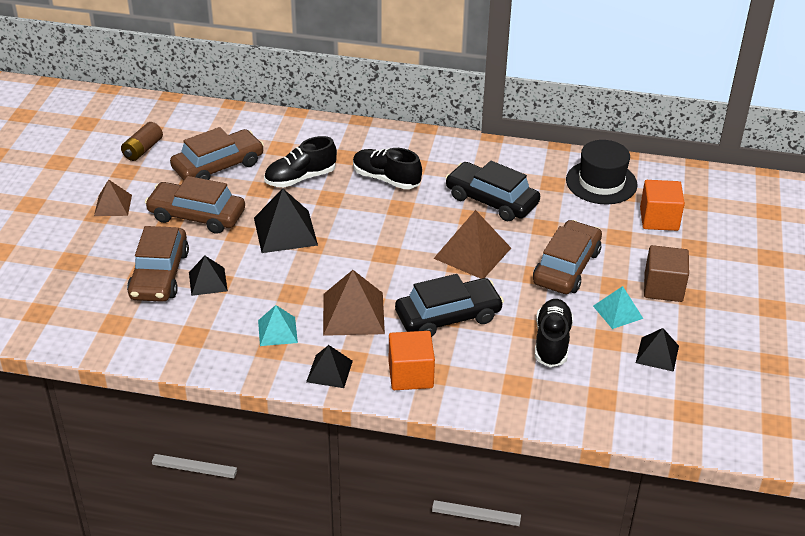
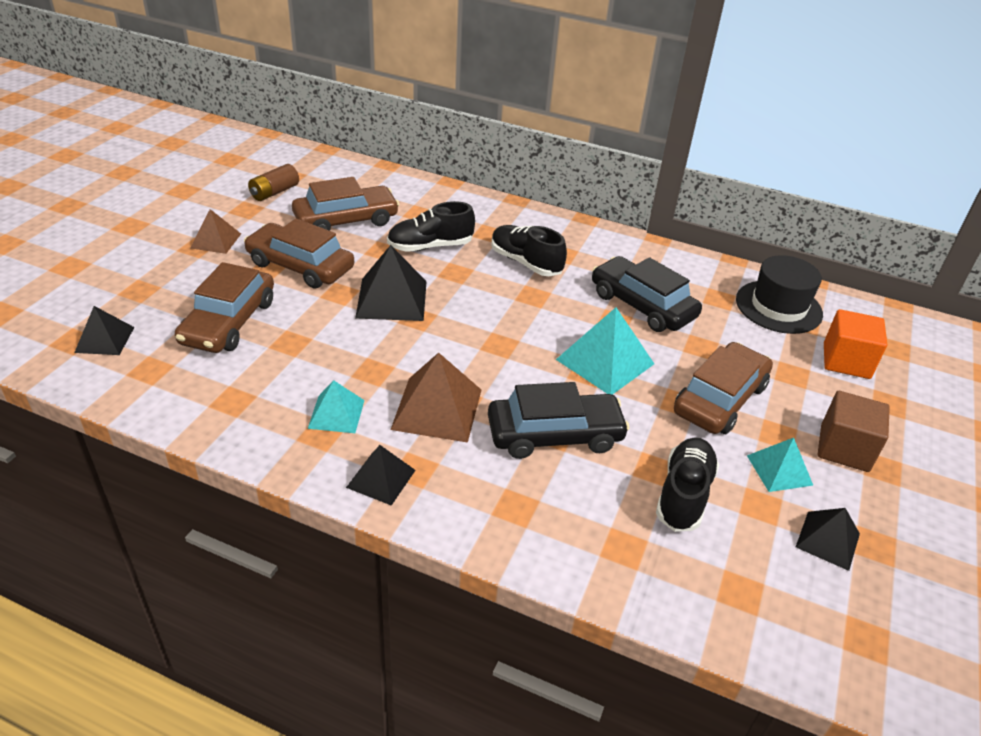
camera: 10 degrees right, 0 degrees up
black pyramid [189,256,228,296] -> black pyramid moved to [74,306,134,355]
orange cube [389,331,435,390] -> none
brown pyramid [433,210,511,279] -> turquoise pyramid [556,307,654,395]

